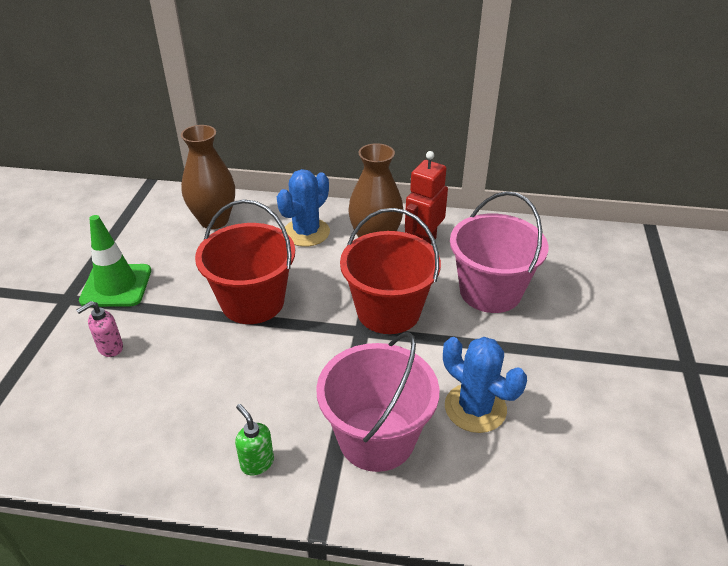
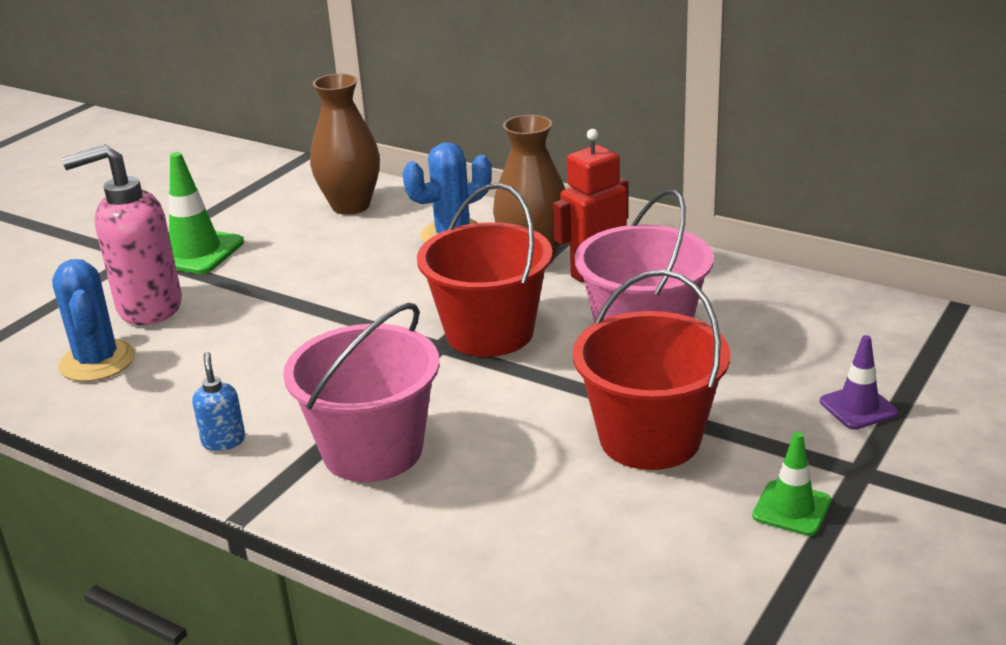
camera: 25 degrees right, 10 degrees down
pink soap dispenser [76,301,123,357] -> pink soap dispenser [62,144,182,325], size x2.21
red bucket [195,199,295,324] -> red bucket moved to [573,270,730,470]
green soap dispenser [235,404,274,476] -> blue soap dispenser [192,352,245,451]
blue cactus [443,337,527,433] -> blue cactus moved to [52,259,135,382]
none -> green traffic cone [752,432,831,536]
none -> purple traffic cone [820,335,898,430]

